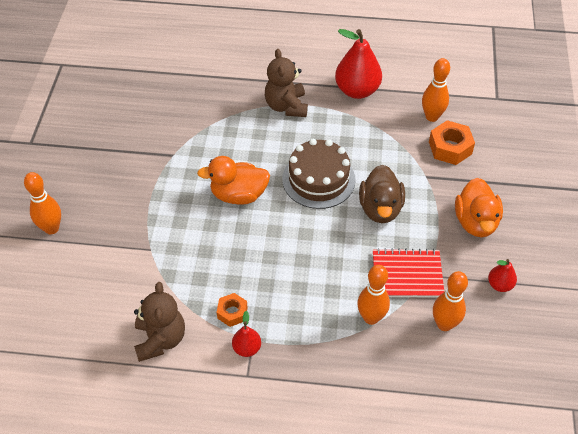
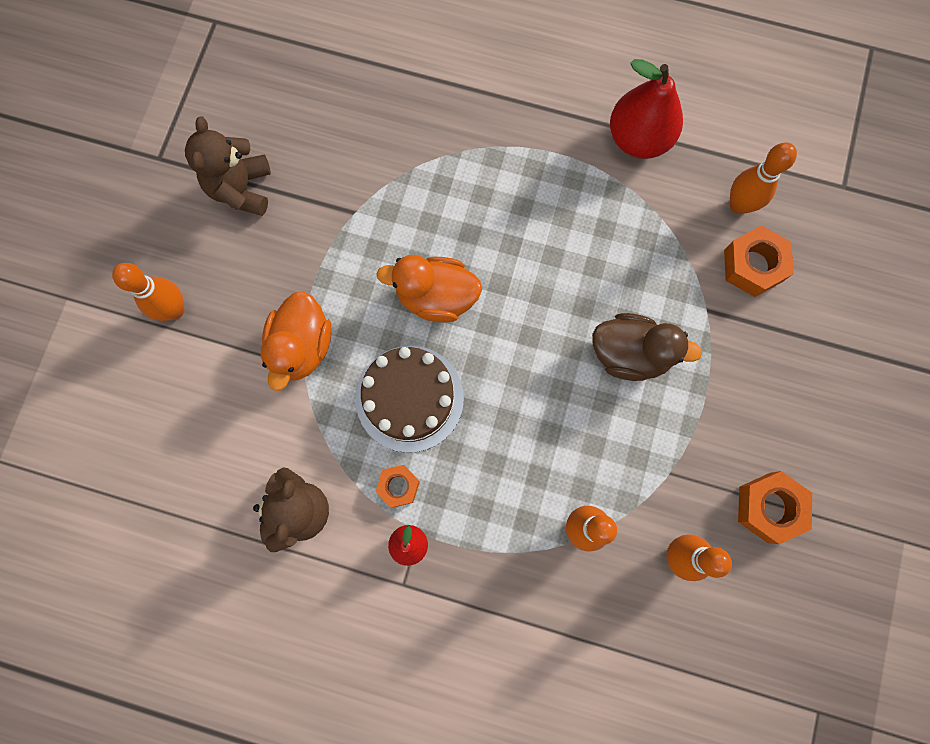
camera: 10 degrees right, 25 degrees up
brown teddy bear [265,49,308,117] -> brown teddy bear moved to [185,117,271,216]
brown cake [282,139,356,209] -> brown cake moved to [356,346,464,453]
brown duck [359,165,405,223] -> brown duck turned 90 degrees counterclockwise [592,313,702,381]
red notebook [373,248,444,298] -> none
orange duck [455,178,503,237] -> orange duck moved to [260,291,332,391]
red pear [488,259,517,292] -> orange nut [738,471,812,544]

